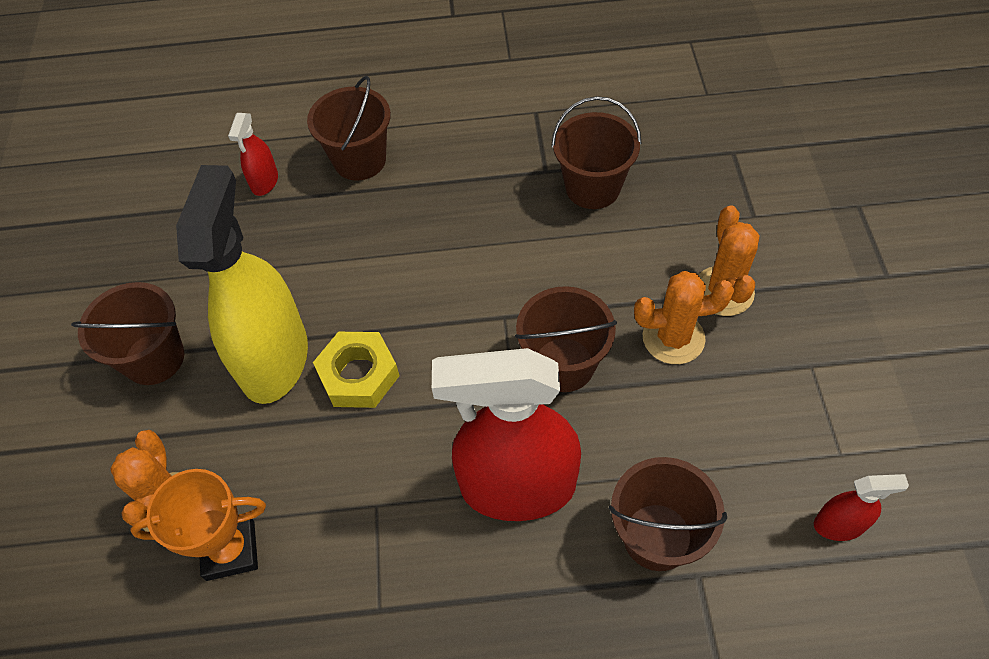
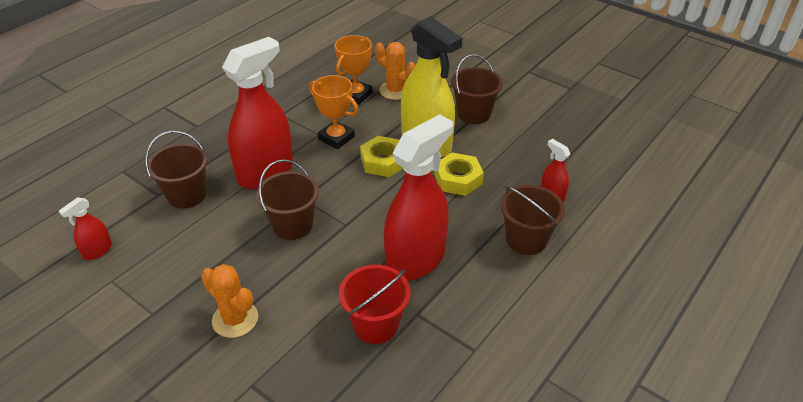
camera: 130 degrees right, 15 degrees down
brown bucket [551,96,642,209] -> red bucket [339,265,411,344]
orange cactus [634,271,734,364] -> none
none -> orange trophy [309,75,358,149]
none -> red spray bottle [384,114,453,281]
none -> yellow nut [434,152,484,196]

